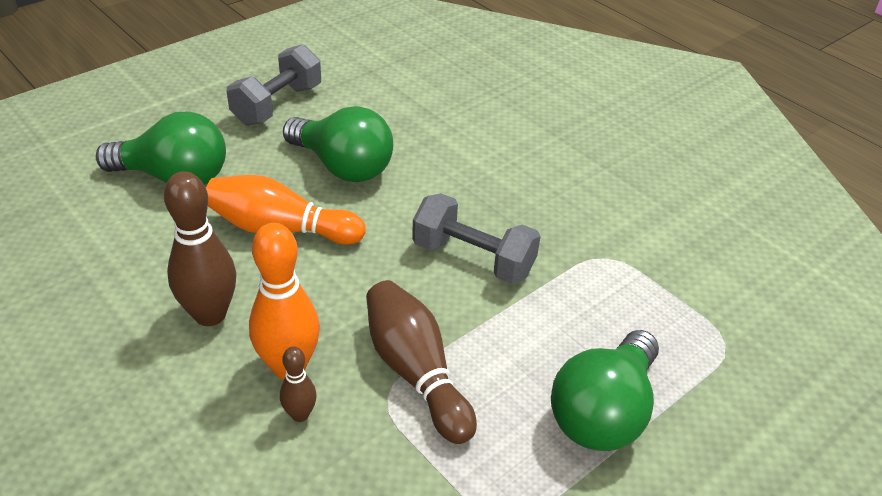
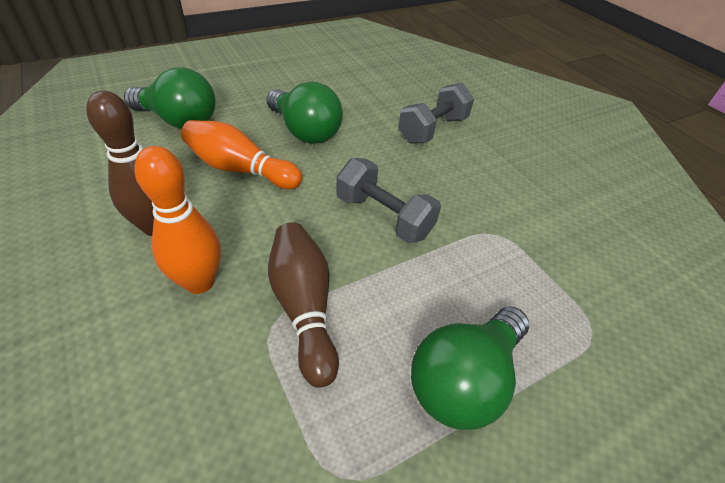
camera: 10 degrees right, 5 degrees up
grey dumbbell [227,44,321,126] -> grey dumbbell moved to [398,83,474,144]
brown bowling pin [280,346,317,422] -> none

